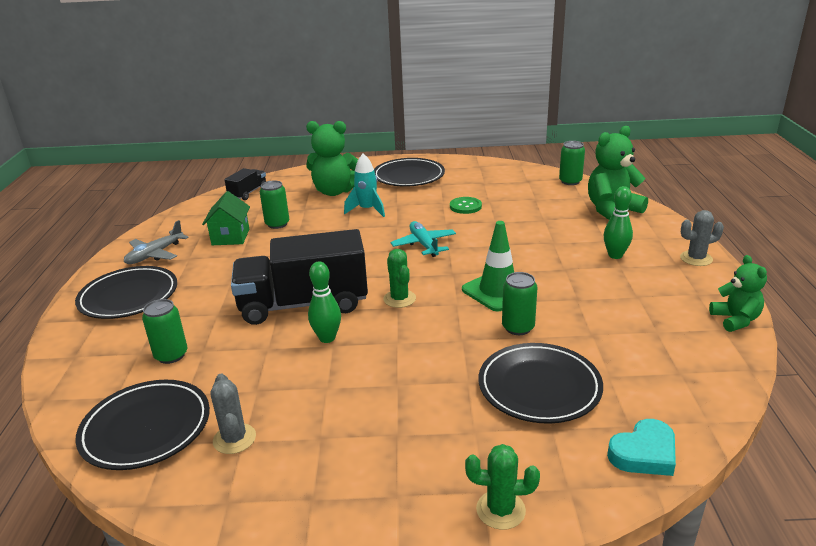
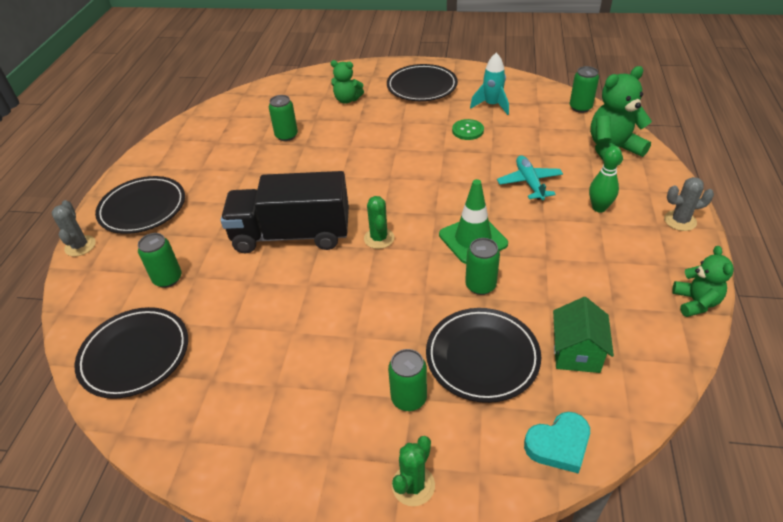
camera: 10 degrees right, 15 degrees up
grey plane [124,220,189,264] -> none
green house [202,191,250,245] -> green house moved to [553,297,614,373]
grey cactus [210,374,256,454] -> grey cactus moved to [52,200,96,257]
black truck [224,168,266,200] -> none
green teddy bear [306,121,358,196] -> green teddy bear [331,60,364,104], size x0.61
green bowling pin [308,261,341,343] -> none
turquoise rocket [344,153,385,217] -> turquoise rocket moved to [470,53,509,115]
turquoise plane [390,221,456,257] -> turquoise plane moved to [497,155,563,200]
green cactus [465,444,540,530] -> green cactus turned 75 degrees counterclockwise [392,436,435,506]
none -> green can [388,349,427,411]

